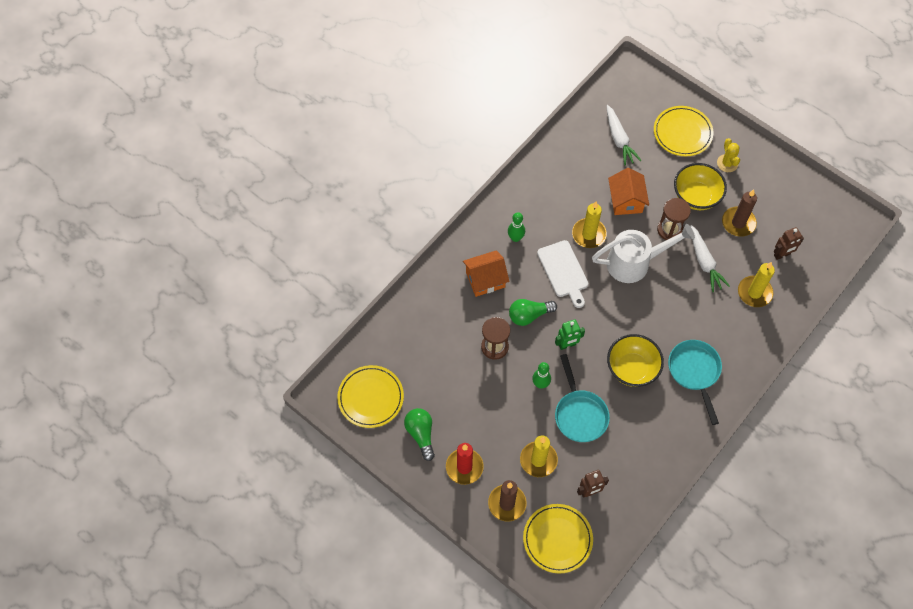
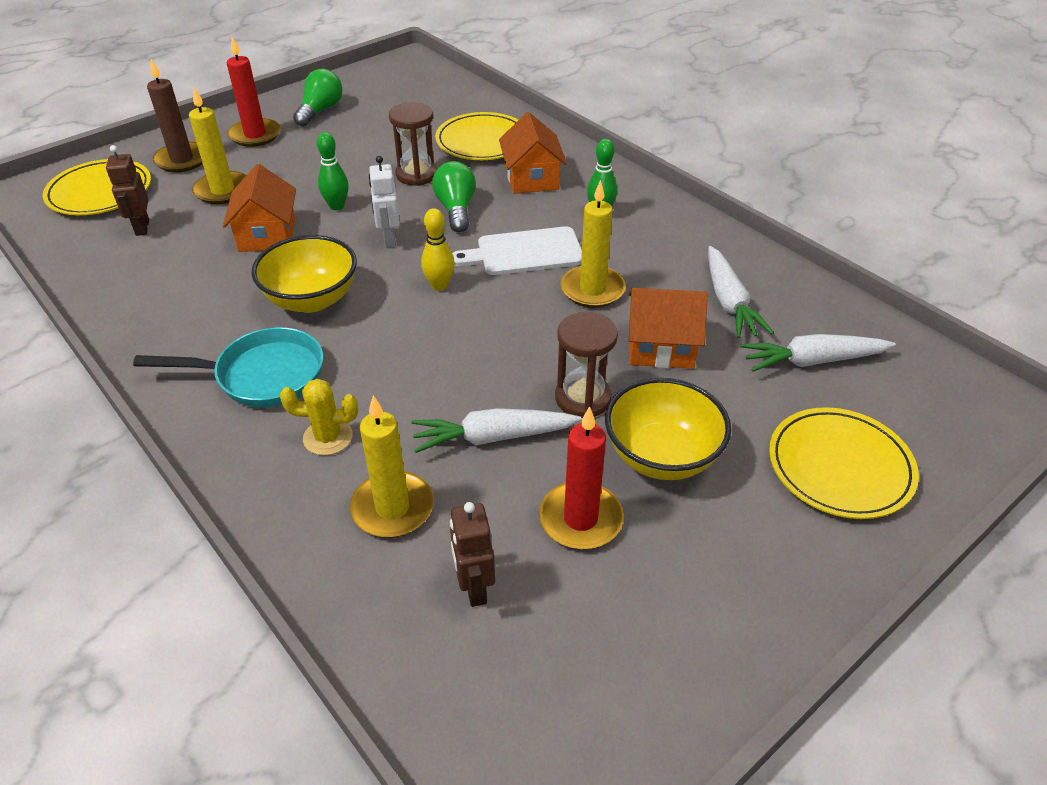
camera: 100 degrees right, 20 degrees down
yellow plate [337,365,404,428] -> yellow plate moved to [435,112,518,160]
green light bulb [404,408,435,461] -> green light bulb turned 60 degrees counterclockwise [293,69,343,127]
green robot [555,320,585,350] -> white robot [369,156,400,247]
turquoise pan [555,354,610,442] -> orange house [223,164,296,252]
white watering can [592,224,695,283] -> none
yellow cactus [717,138,740,172] -> yellow cactus moved to [280,379,358,455]
brown candle [722,189,757,237] -> red candle [539,406,624,549]
none -> yellow bowling pin [421,208,455,291]
none -> white carrot [708,246,774,338]

